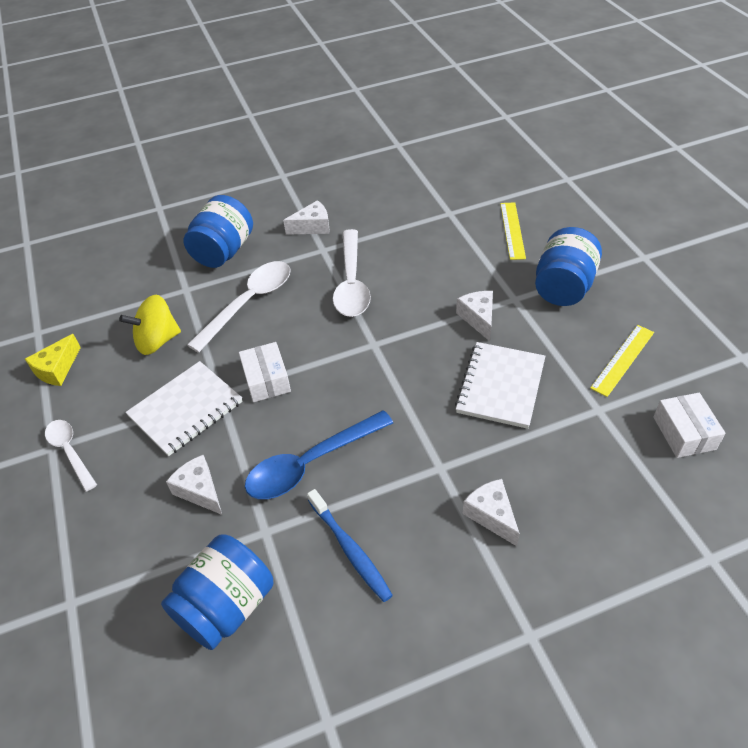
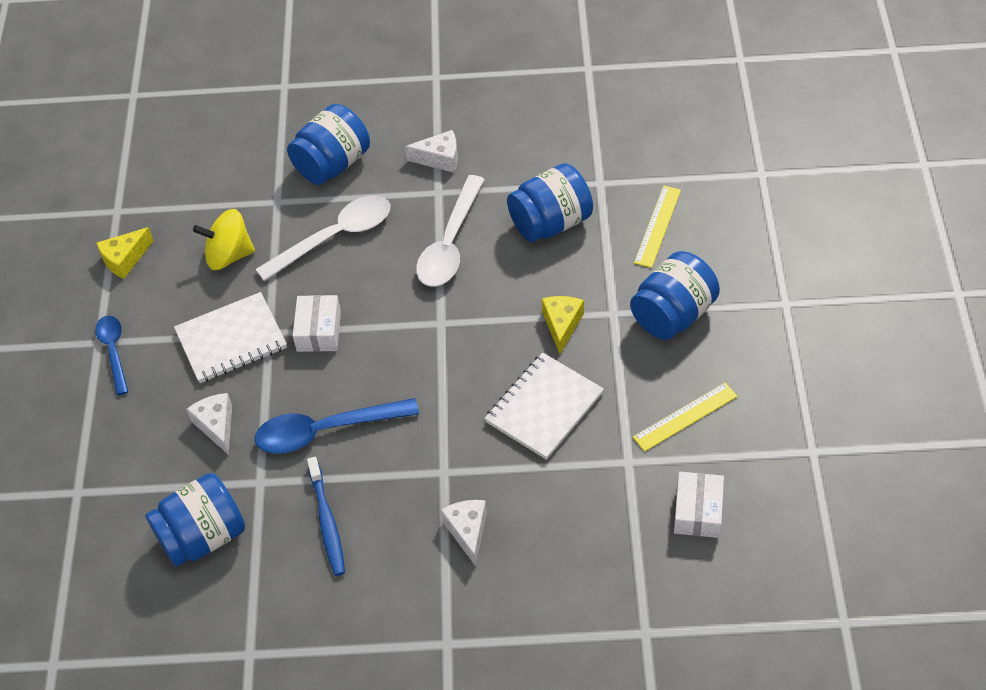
camera: 20 degrees right, 5 degrees up
white spoon [45,420,97,492] -> blue spoon [95,316,128,395]
white cheese [456,291,493,341] -> yellow cheese [542,296,584,354]
none -> blue jar [507,163,593,242]

